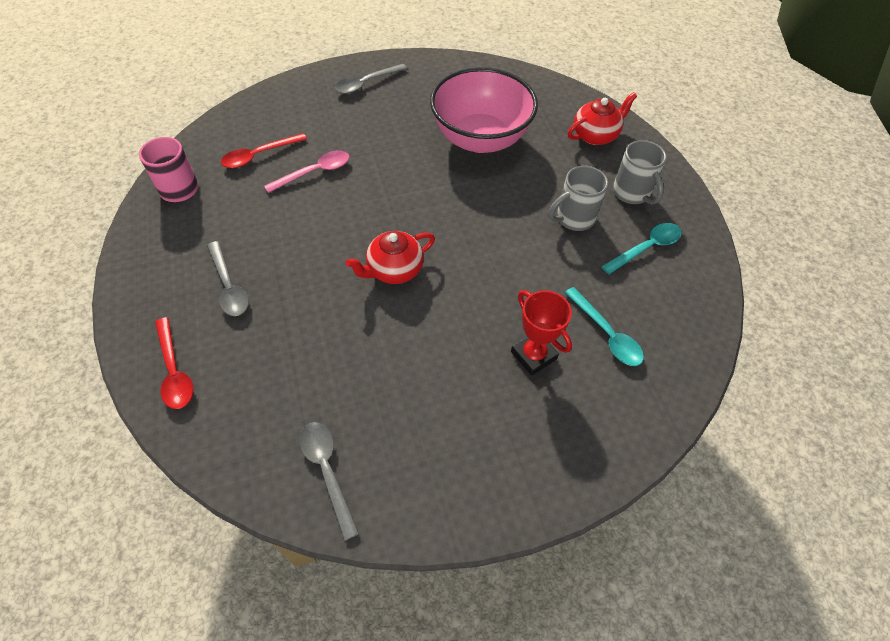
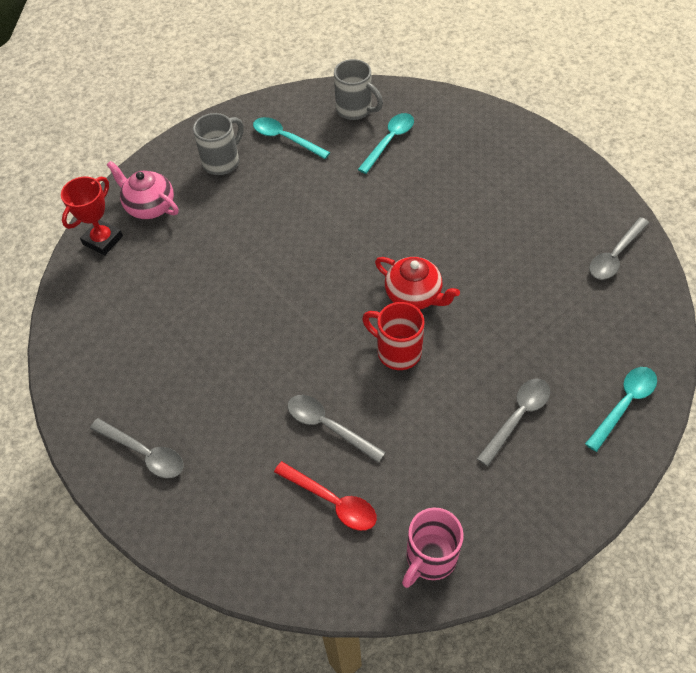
camera: 110 degrees left, 0 degrees up
red spoon [155,317,194,409] -> turquoise spoon [585,367,657,452]
pink spoon [264,150,350,193] -> grey spoon [288,395,386,463]
pink bowl [430,67,538,153] -> none
red trophy [511,290,572,376] -> red trophy moved to [61,176,123,255]
grey mug [549,166,608,231] -> grey mug moved to [334,59,383,120]
red teapot [568,92,637,145] -> pink teapot [107,161,179,219]
none -> red mug [362,302,425,370]

